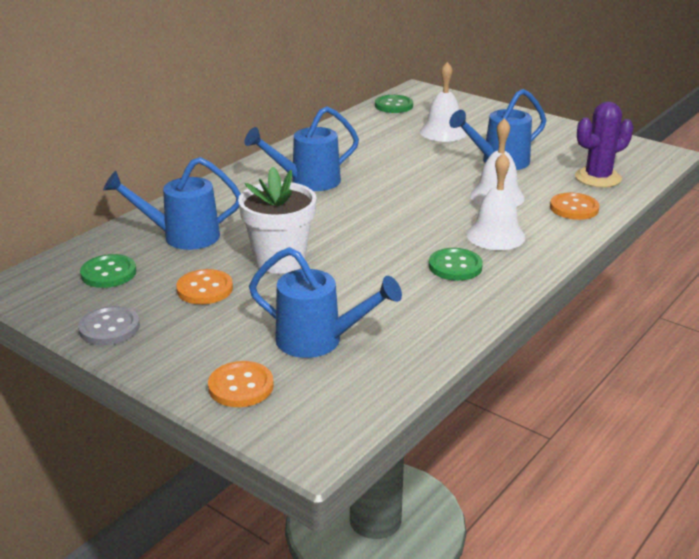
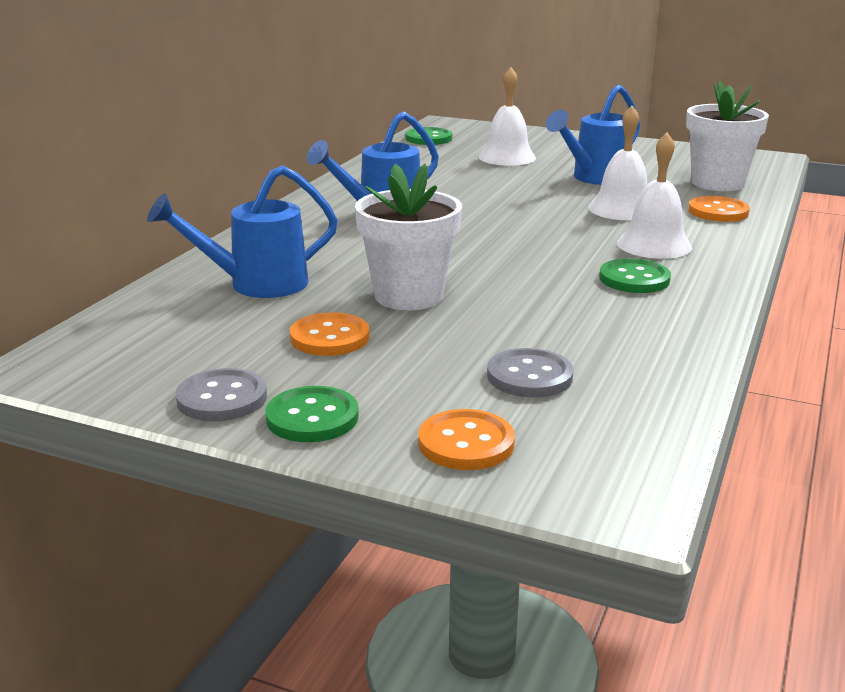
camera: 15 degrees left, 5 degrees down
green button [80,254,136,288] -> green button moved to [265,386,359,442]
blue watering can [249,247,402,358] -> grey button [487,348,573,398]
purple cactus [575,101,634,188] -> white flower pot [686,81,769,191]

